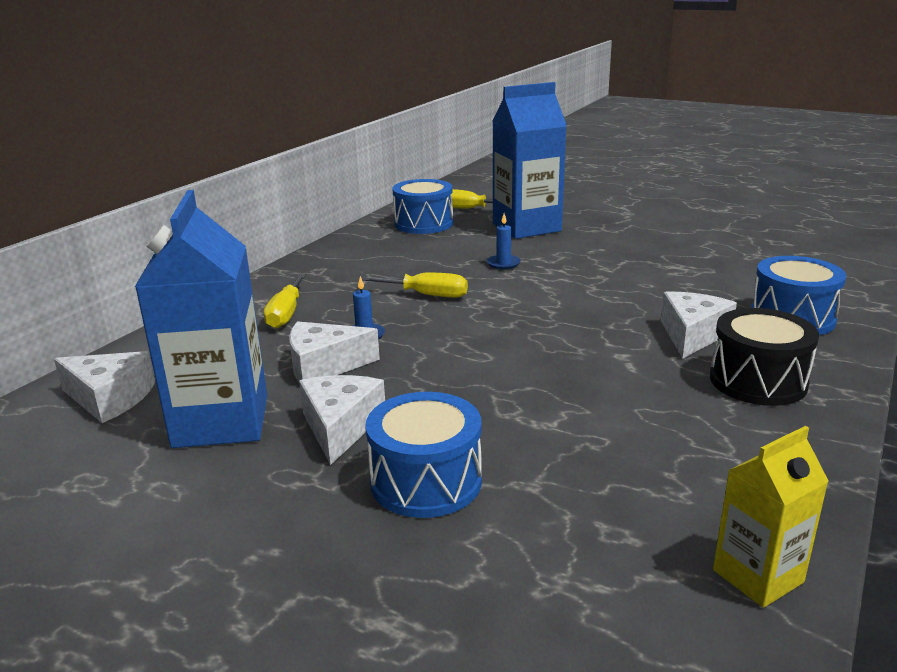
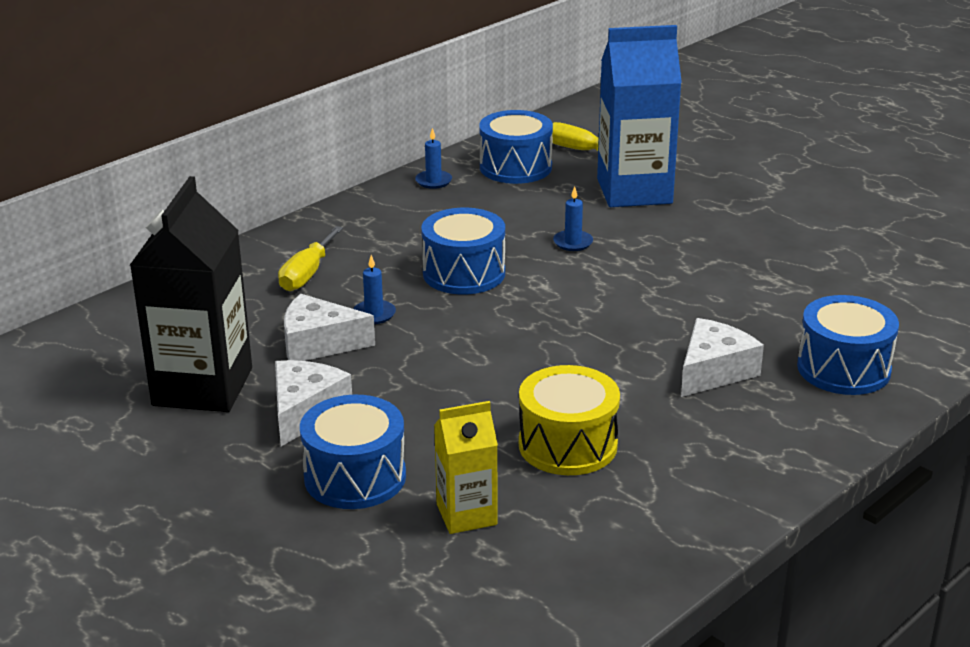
camera: 15 degrees right, 5 degrees up
white cheese [54,351,155,423] -> none
blue carton [135,190,267,448] -> black carton [130,176,252,412]
yellow screwdriver [362,273,468,298] -> blue drum [421,208,505,294]
black drum [710,308,819,406] -> none
yellow carton [713,426,829,608] -> yellow carton moved to [434,401,498,534]
none -> blue candle [415,128,452,189]
none -> yellow drum [519,365,620,475]

